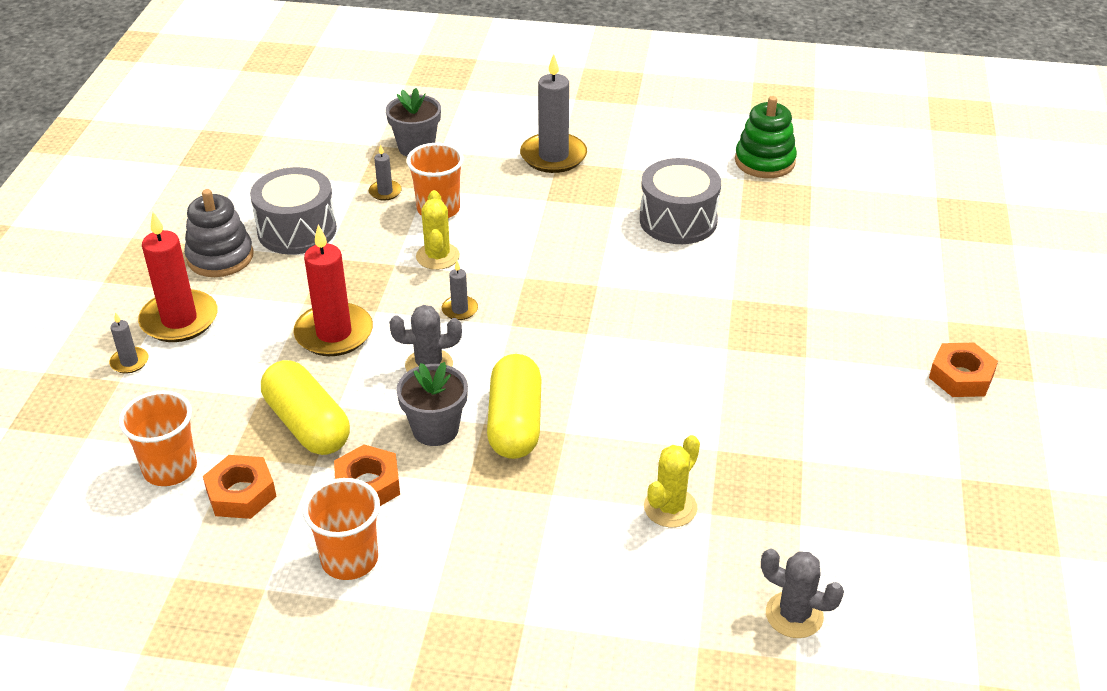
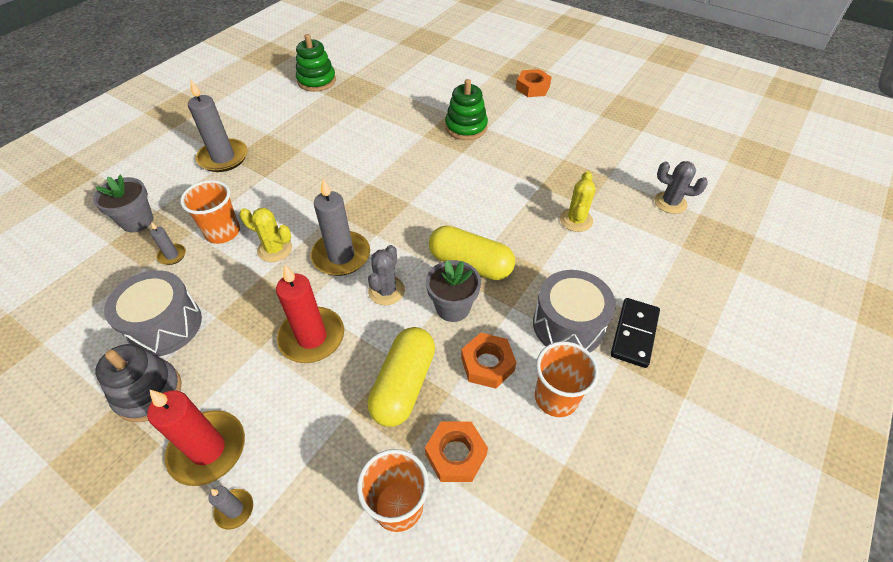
camera: 65 degrees left, 10 degrees up
yellow capsule [261,360,350,455] -> yellow capsule turned 60 degrees counterclockwise [368,327,435,427]
grey candle [441,261,478,320] -> grey candle [311,179,370,276], size x2.11
grey drum [640,158,721,244] -> grey drum moved to [533,270,616,352]
yellow cactus [644,435,700,527] -> yellow cactus turned 45 degrees clockwise [560,171,596,232]
grey cactus [761,548,844,638] -> grey cactus turned 60 degrees clockwise [654,161,708,214]
none -> green stacking toy [445,79,488,140]
none -> black domino [611,298,660,368]

